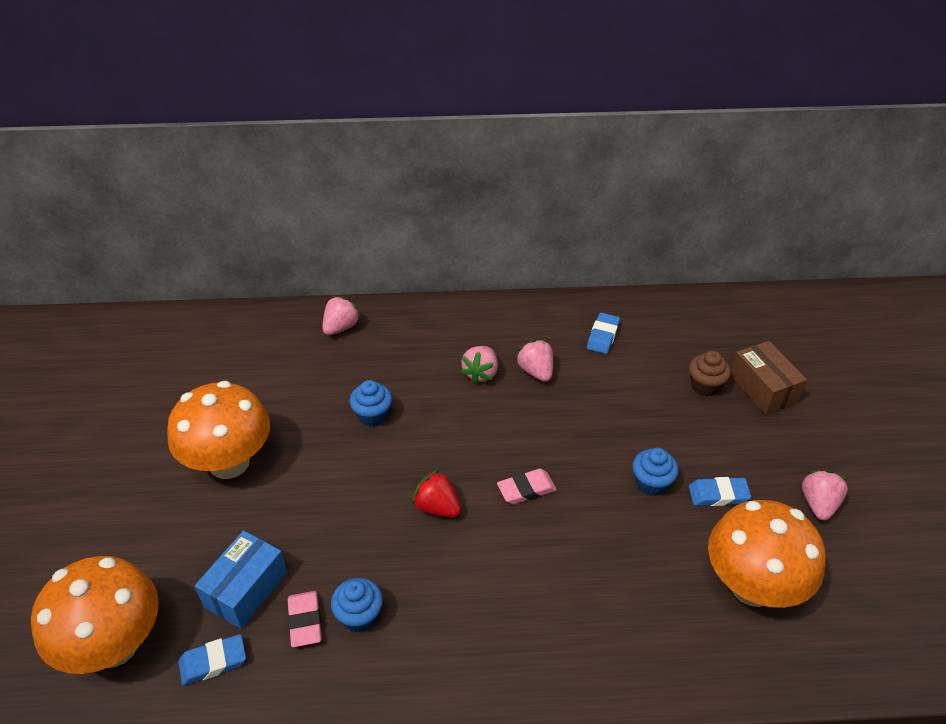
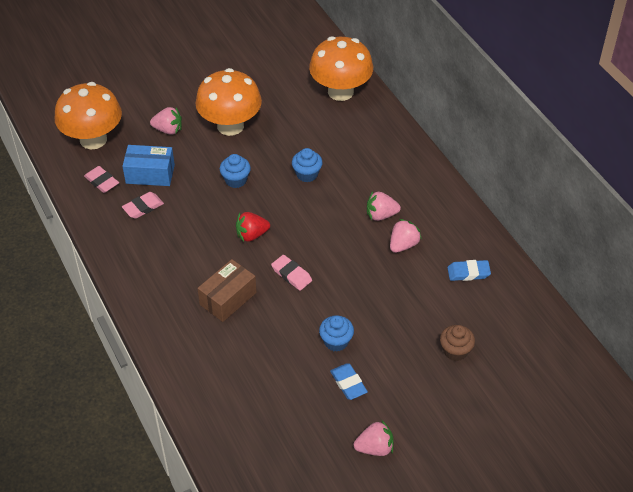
camera: 65 degrees right, 5 degrees up
blue eraser [178,634,246,685] -> pink eraser [84,166,119,193]
pink strawberry [323,296,361,335] -> pink strawberry moved to [150,107,182,135]
blue cupcake [331,578,383,632] -> blue cupcake moved to [220,154,251,188]
red strawberry [412,470,461,517] -> red strawberry turned 120 degrees counterclockwise [236,212,270,242]
orange mushroom [708,500,826,608] -> orange mushroom moved to [309,36,373,101]
brown box [731,341,807,415] -> brown box moved to [197,259,257,322]

